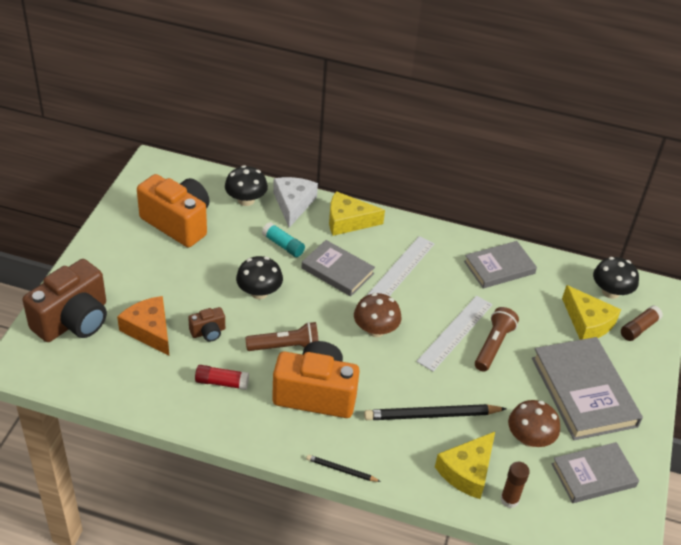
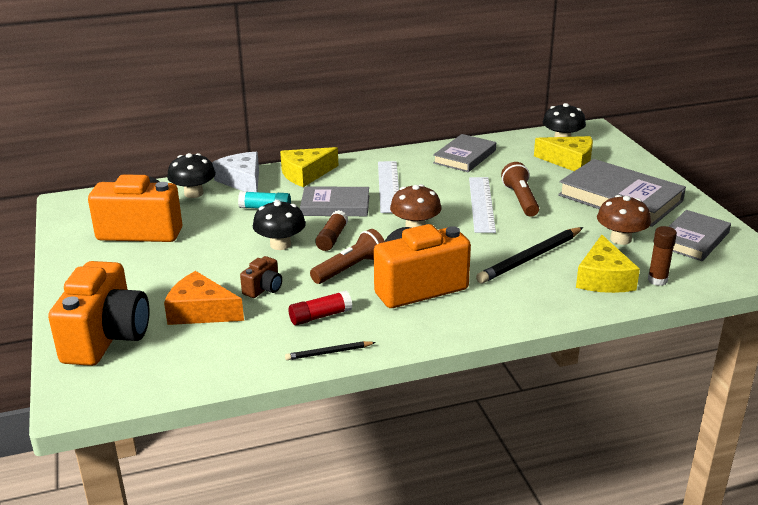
camera: 30 degrees left, 15 degrees down
brown camera [22,259,107,342] -> orange camera [48,261,149,366]
black pencil [306,455,381,482] -> black pencil moved to [285,341,376,360]
brown glue stick [621,305,663,341] -> brown glue stick moved to [315,210,348,251]

